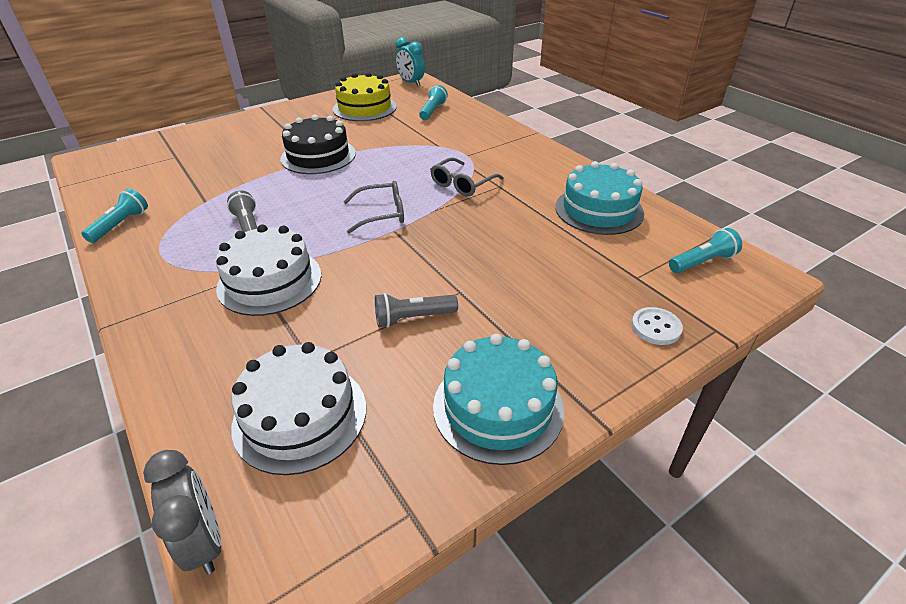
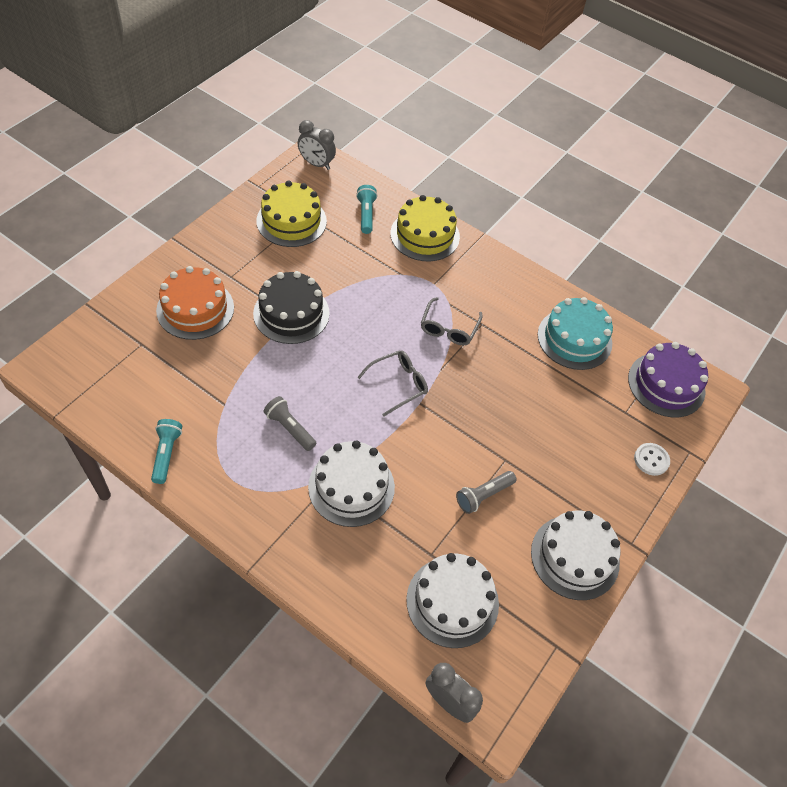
camera: 25 degrees left, 15 degrees up
turquoise clock [396,37,425,86] -> grey clock [298,120,336,170]
turquoise cake [433,334,564,465] -> white cake [531,511,620,600]
turquoise flashlight [669,228,742,273] -> purple cake [628,342,708,417]
none -> orange cake [156,266,234,340]
none -> yellow cake [390,195,460,262]

